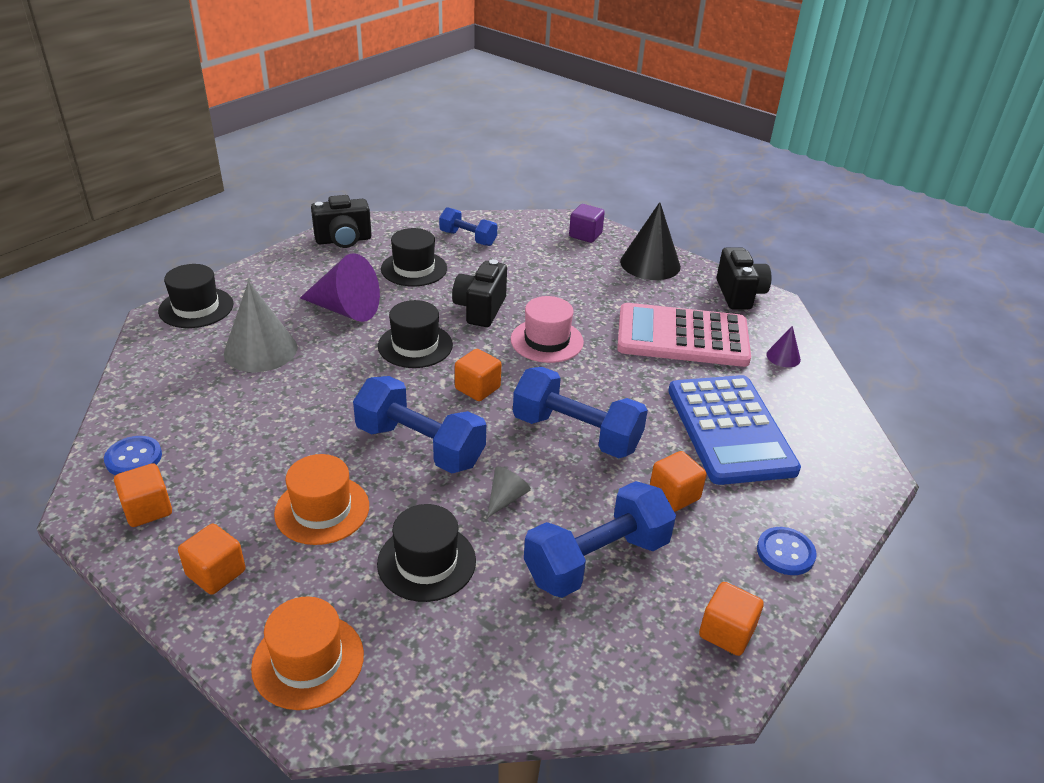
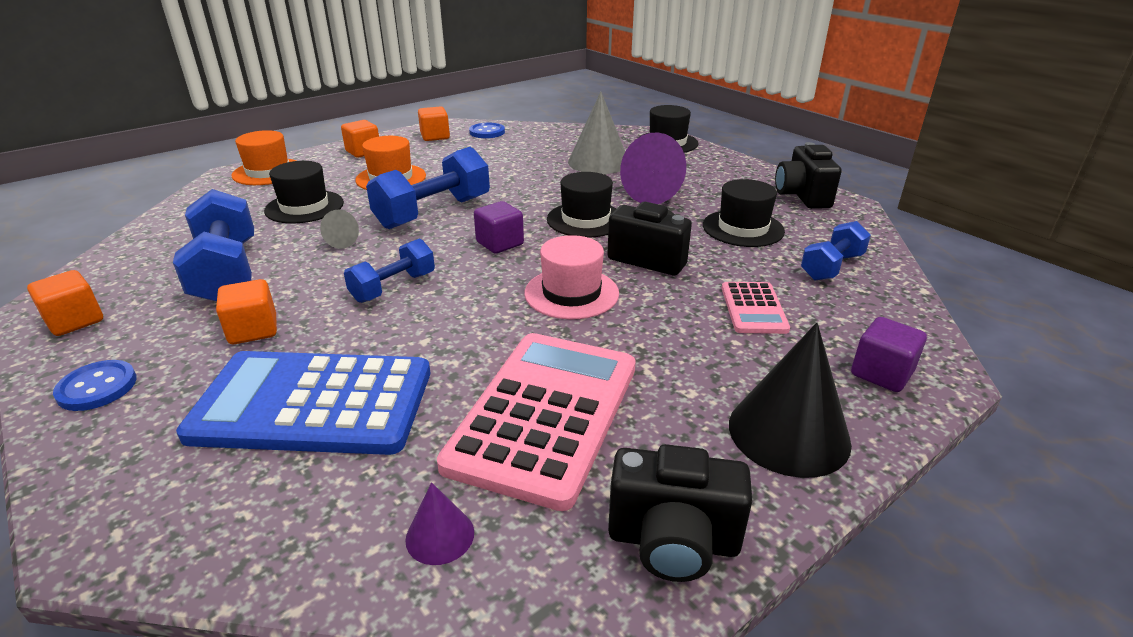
camera: 105 degrees right, 5 degrees down
orange cube [455,349,501,401] -> purple cube [474,201,524,253]
blue dumbbell [513,367,648,458] -> blue dumbbell [344,239,435,303], size x0.60
none -> pink calculator [722,282,790,334]

